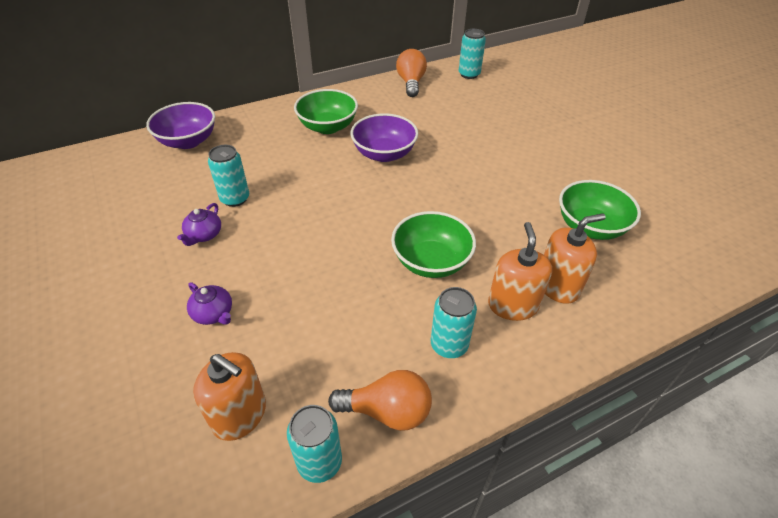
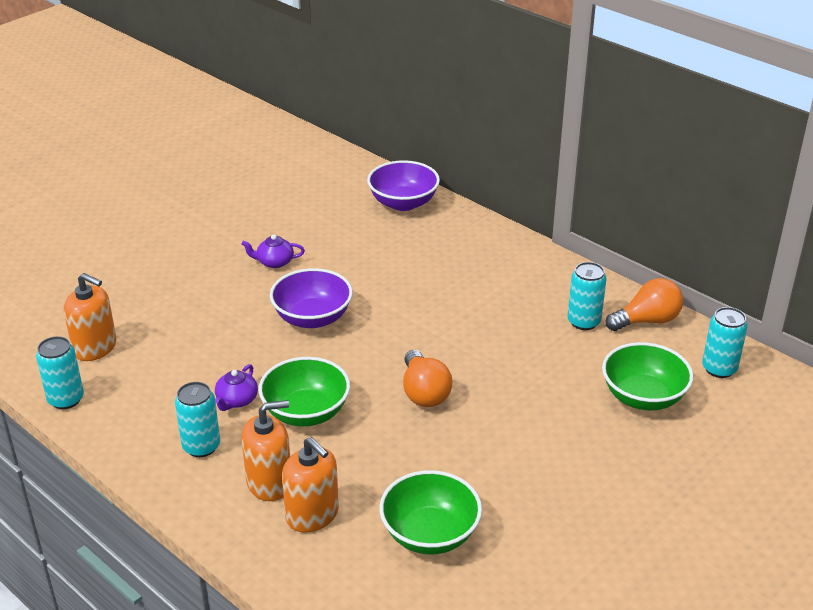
camera: 70 degrees right, 10 degrees down
purple teapot [187,282,232,325] -> purple teapot moved to [215,364,258,411]
orange soap dispenser [193,352,266,441] -> orange soap dispenser turned 75 degrees counterclockwise [64,273,116,361]
turquoise can [208,145,249,207] -> turquoise can moved to [567,262,607,330]
green bowl [294,89,358,134] -> green bowl moved to [602,342,693,410]
orange light bulb [328,370,432,431] -> orange light bulb moved to [403,350,453,407]
purple bowl [351,113,418,162] -> purple bowl moved to [270,268,353,328]

